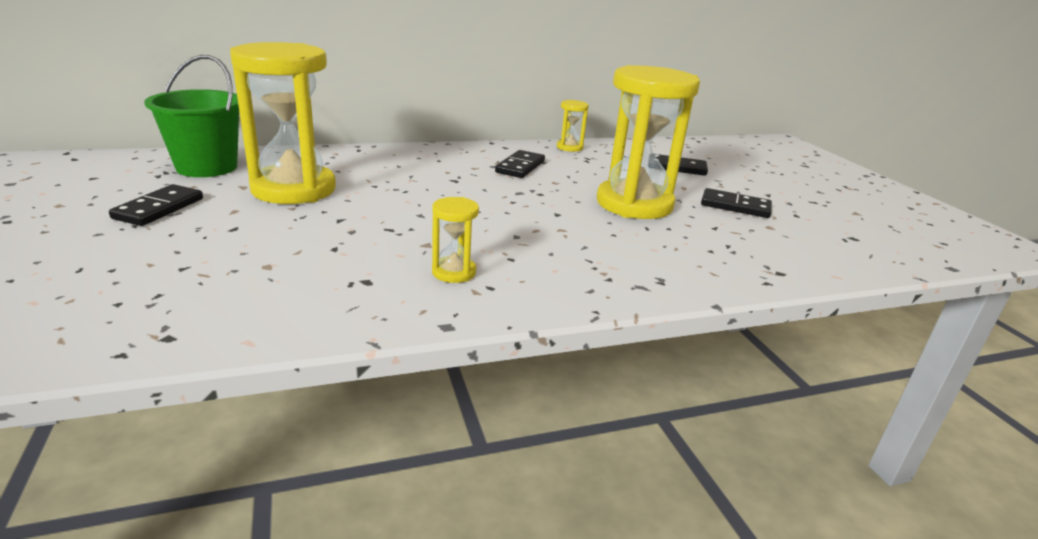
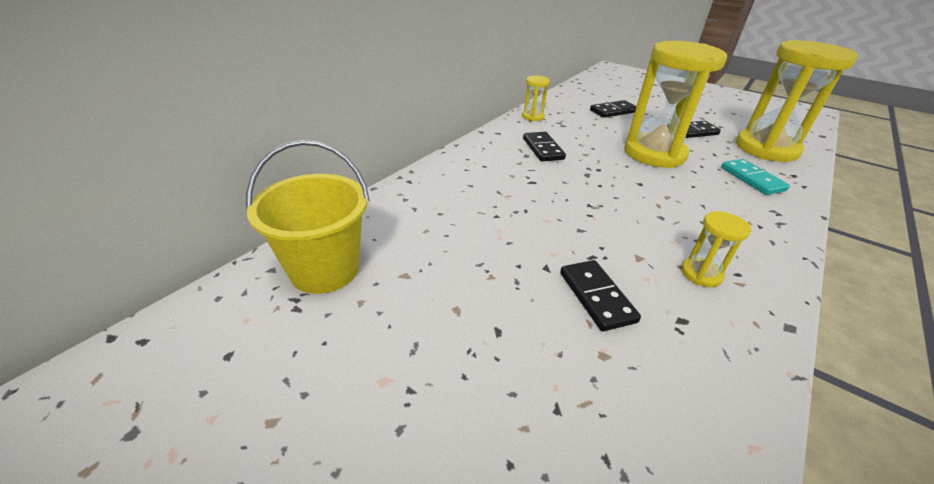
camera: 35 degrees left, 10 degrees up
black domino [109,184,203,226] -> black domino moved to [560,260,641,331]
green bucket [144,55,239,177] -> yellow bucket [246,140,370,294]
yellow hourglass [230,42,336,204] -> yellow hourglass moved to [736,40,858,162]
none -> turquoise domino [721,159,790,195]

